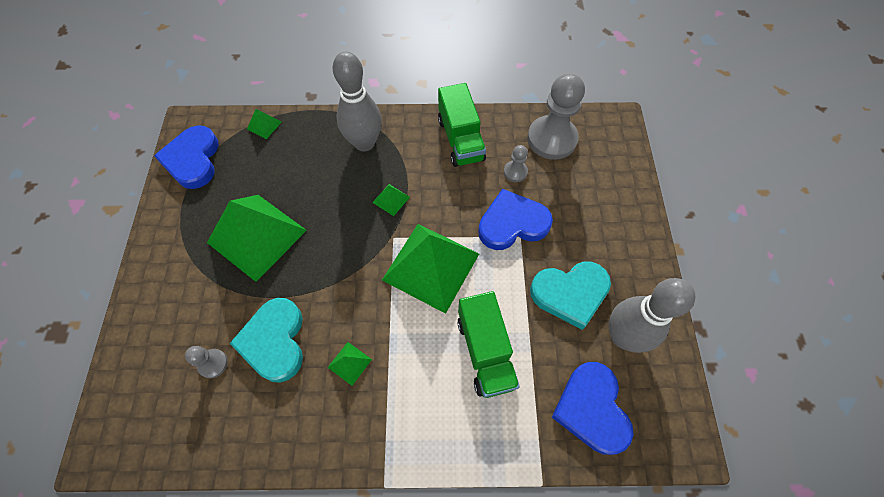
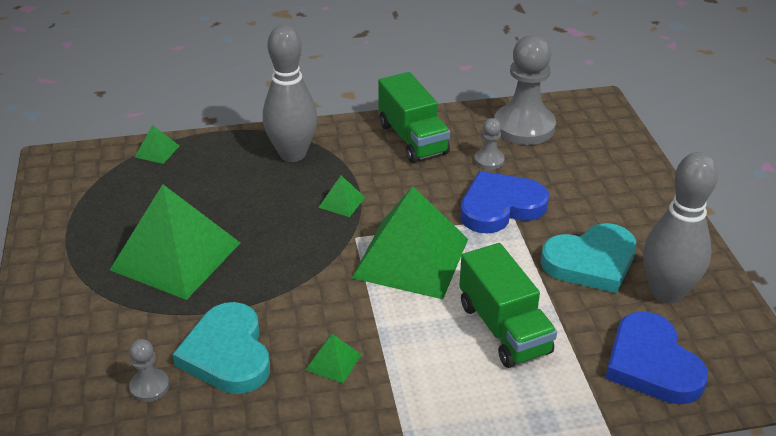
camera: 10 degrees left, 25 degrees down
blue heart [154,125,219,189] -> none

